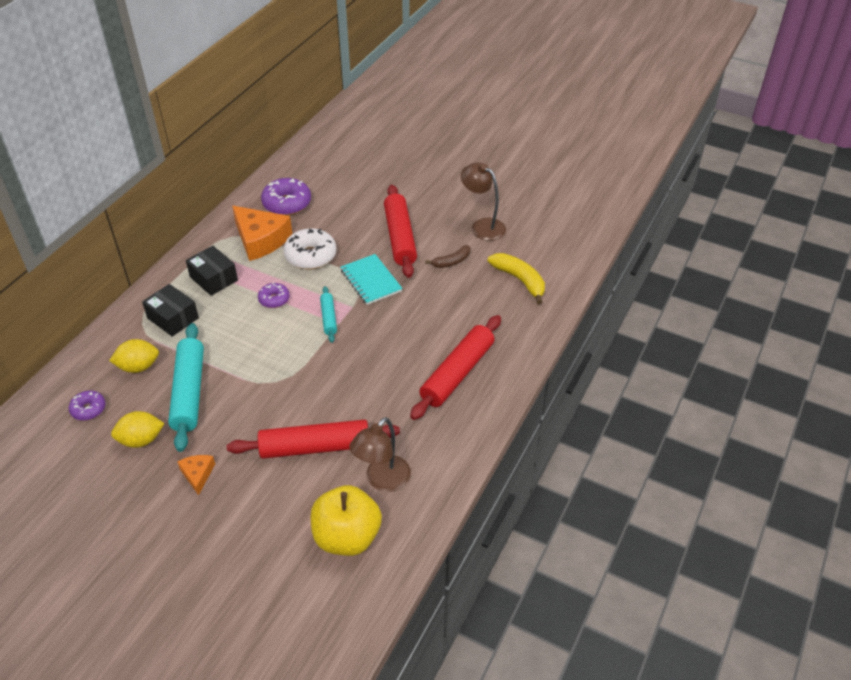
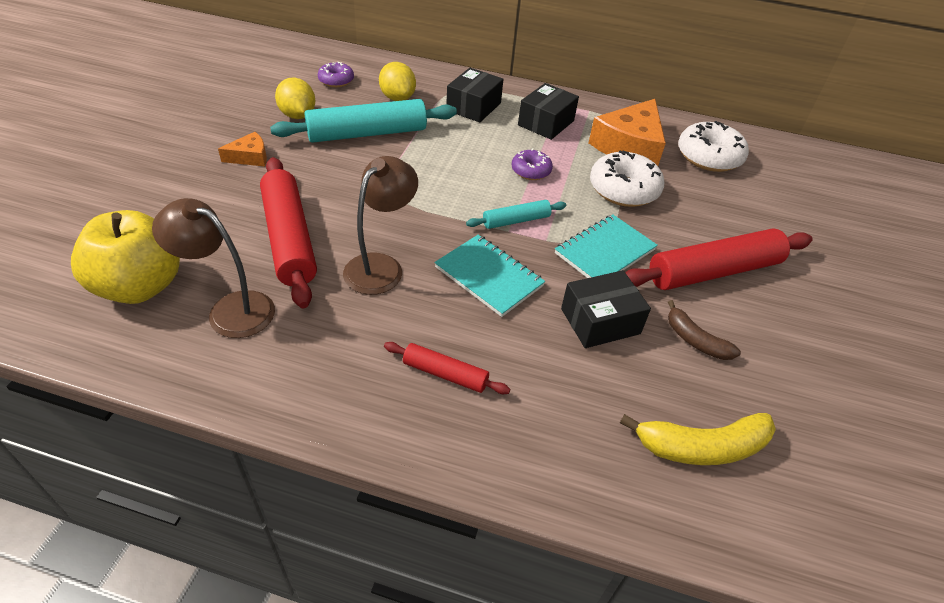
camera: 75 degrees right, 0 degrees up
purple donut [261,178,311,215] -> white donut [678,121,749,172]
red rolling pin [410,315,501,420] -> red rolling pin [384,342,510,394], size x0.51
brown lamp [461,162,506,241] -> brown lamp moved to [343,156,418,295]
yellow banana [488,253,545,305] -> yellow banana turned 45 degrees clockwise [620,413,776,465]
none -> turquoise notebook [434,235,545,317]
none -> black box [561,270,651,348]

